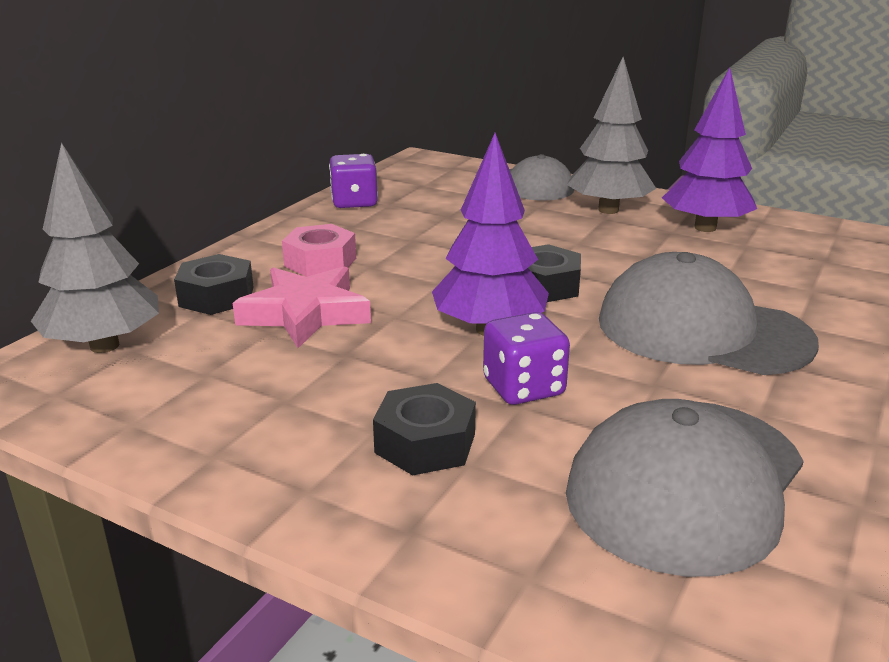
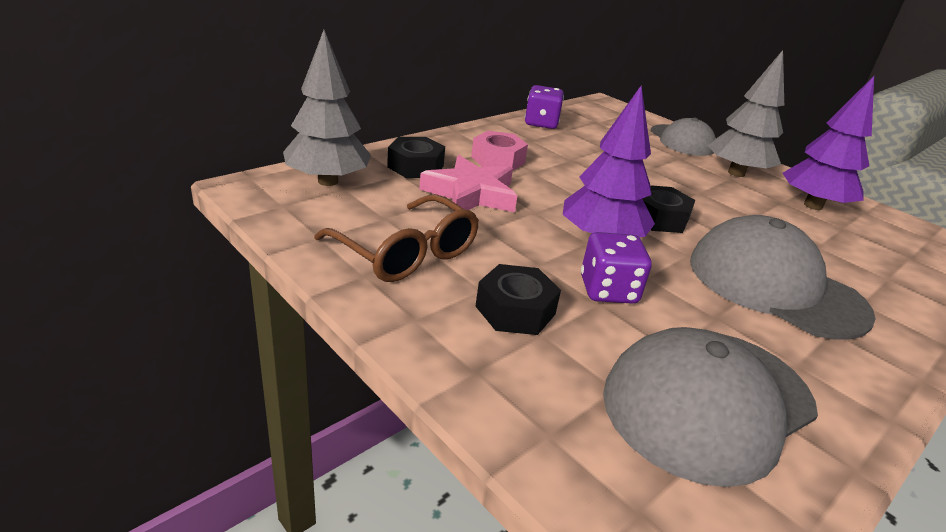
camera: 15 degrees right, 5 degrees up
none -> brown glasses [314,195,479,282]

